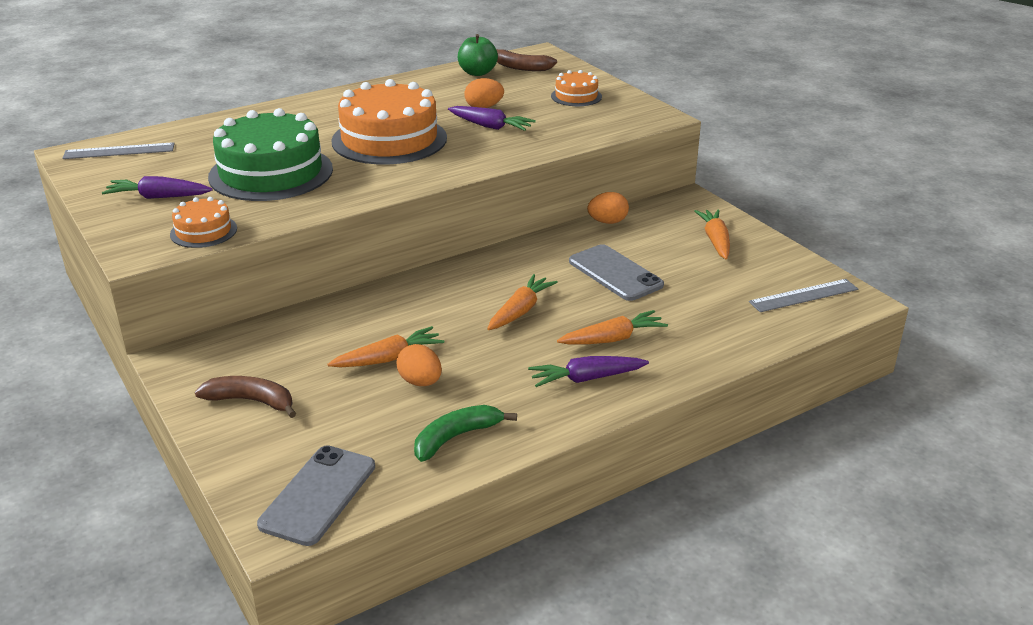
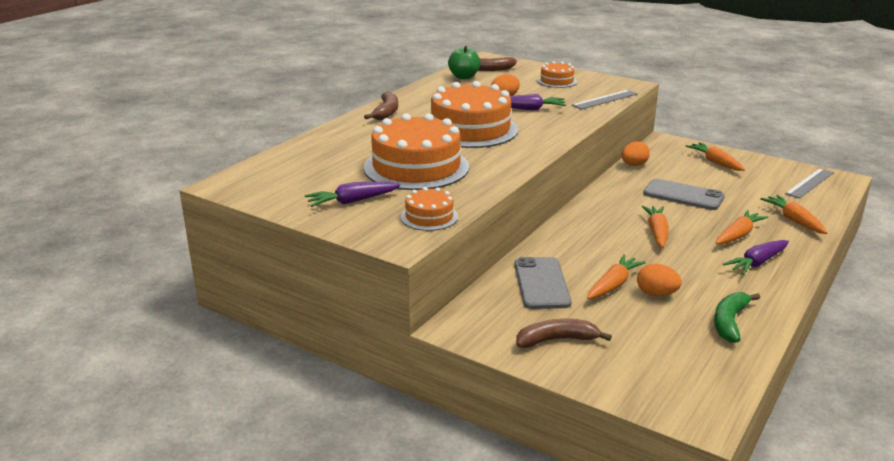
camera: 25 degrees left, 5 degrees down
grey ruler [62,142,175,159] -> grey ruler moved to [572,90,638,109]
green cake [208,108,333,201] -> orange cake [364,113,469,190]
grey phone [257,445,375,546] -> grey phone moved to [514,257,572,309]
none -> brown banana [364,91,398,120]
none -> orange carrot [760,195,827,234]

